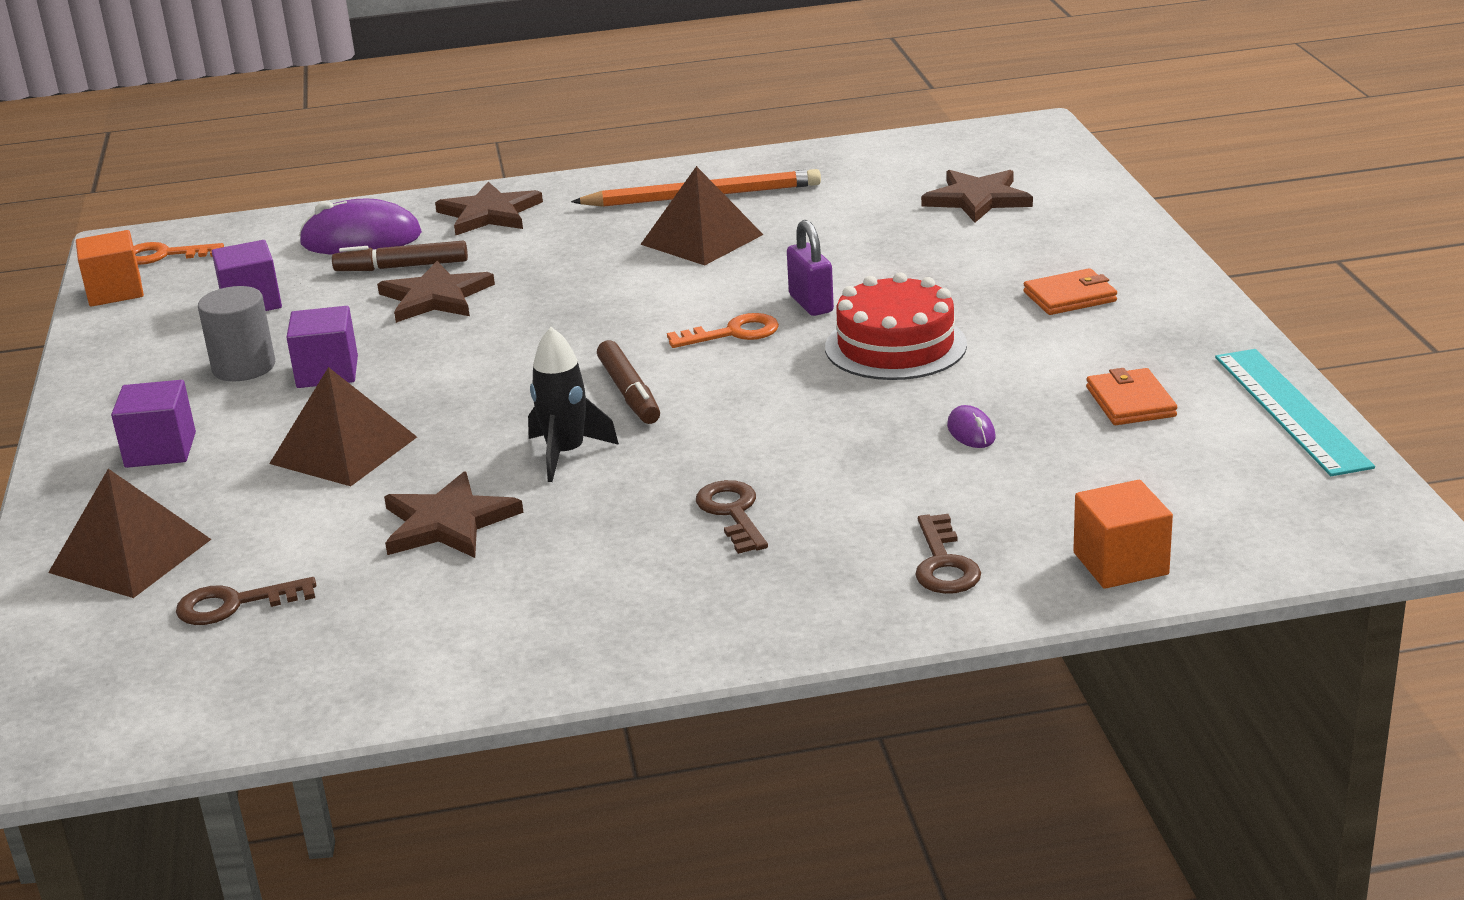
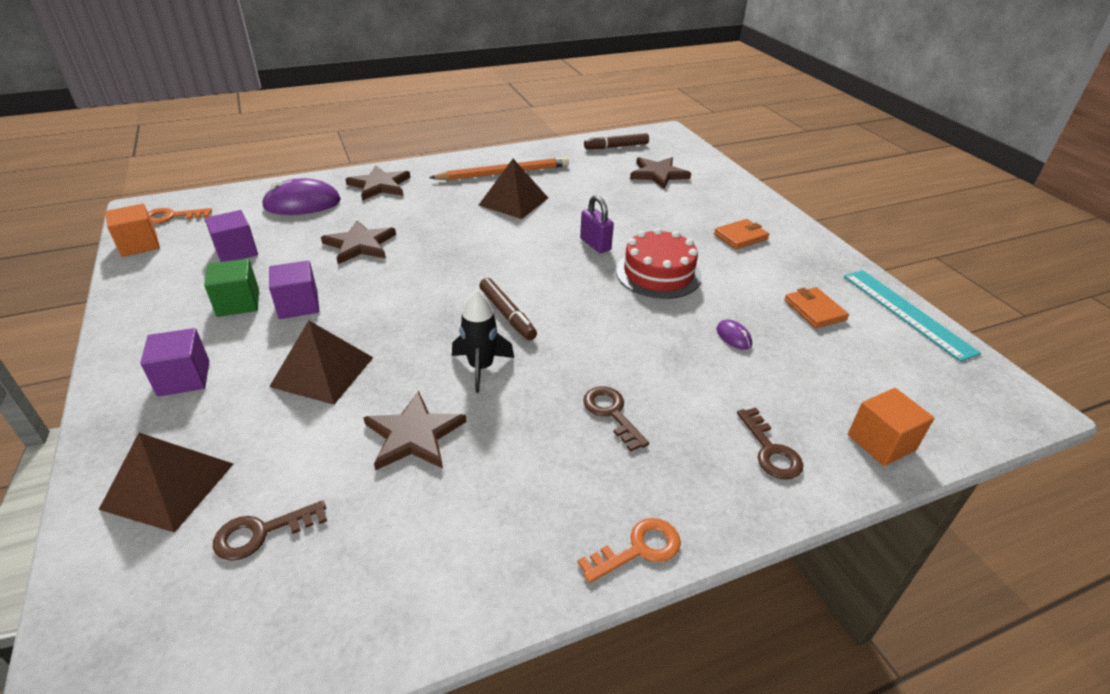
camera: 15 degrees left, 10 degrees up
grey cylinder [198,286,275,381] -> green cube [204,259,259,317]
brown marker [332,241,468,271] -> brown marker moved to [584,133,649,149]
orange key [667,313,779,348] -> orange key moved to [578,518,681,583]

